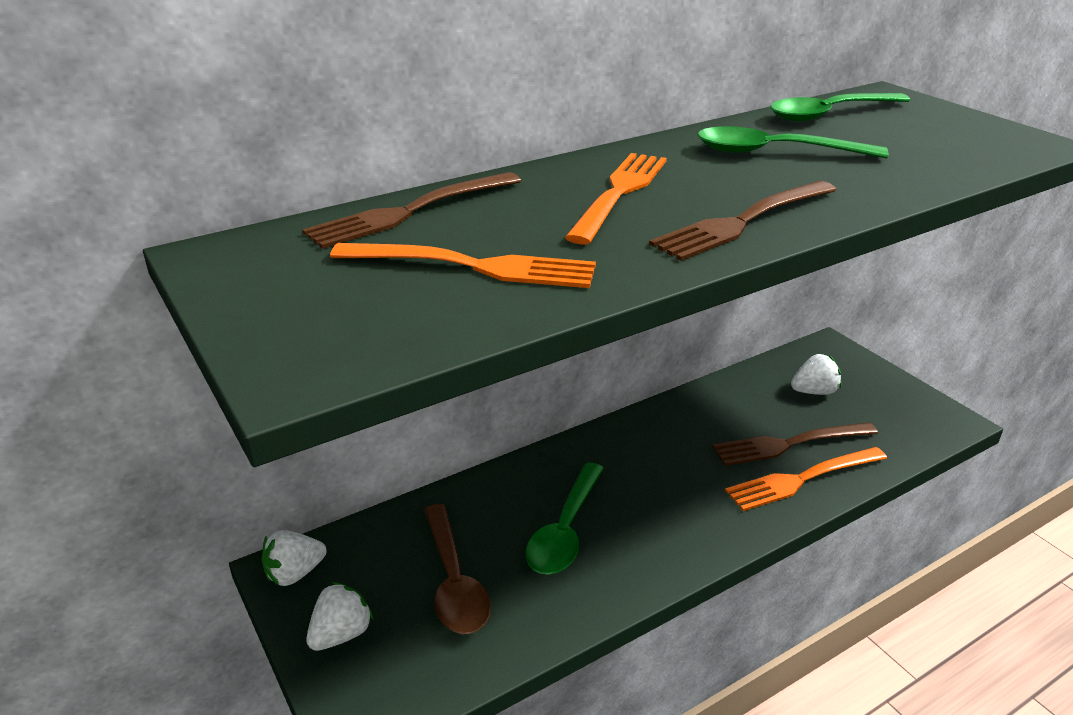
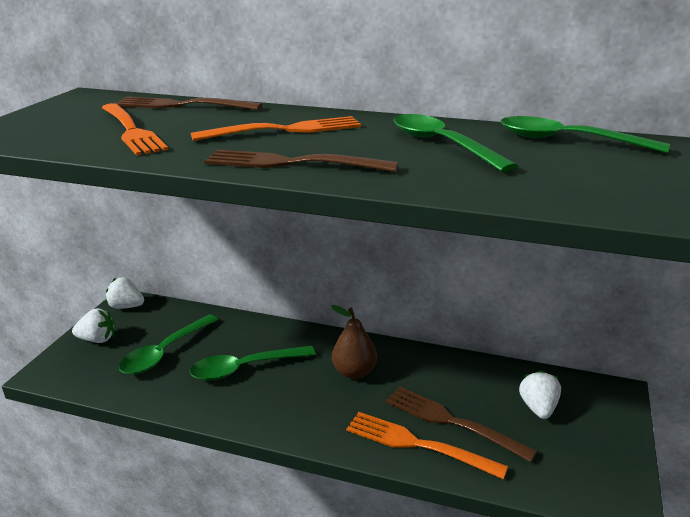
camera: 50 degrees right, 5 degrees down
brown spoon [424,504,491,634] -> green spoon [119,315,218,375]
white strawberry [791,354,842,395] -> white strawberry turned 120 degrees counterclockwise [519,370,561,419]
none -> brown pear [331,305,377,379]

